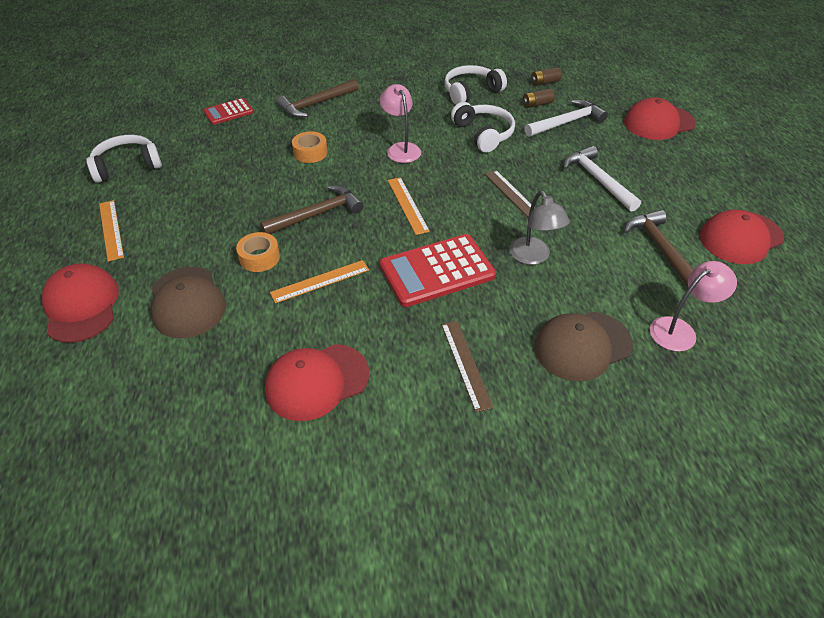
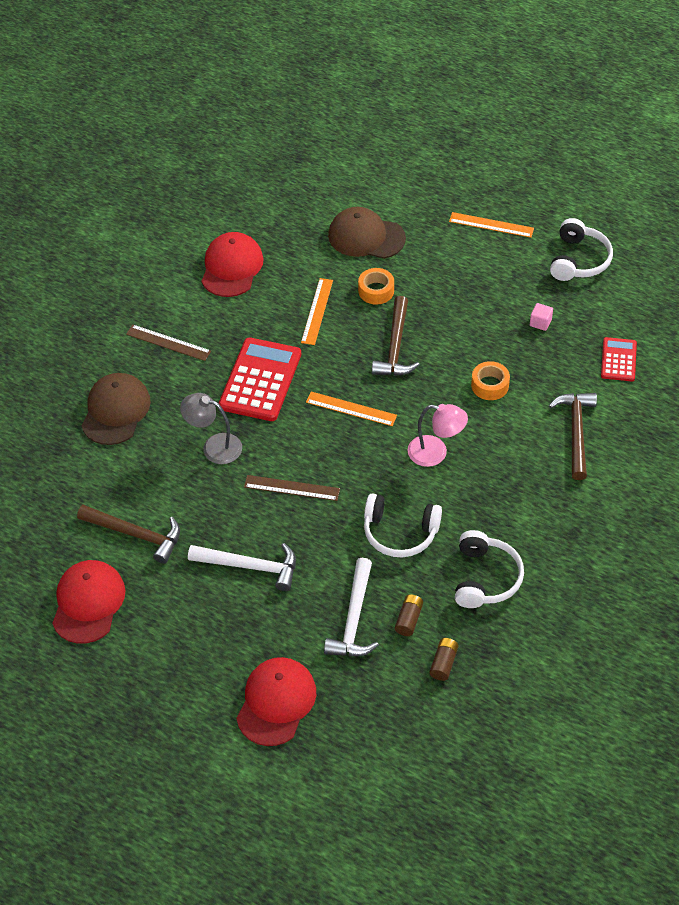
camera: 130 degrees right, 5 degrees up
red cap [41,263,119,343] -> none
pink lamp [650,261,737,352] -> none
none -> pink cube [530,303,553,331]

